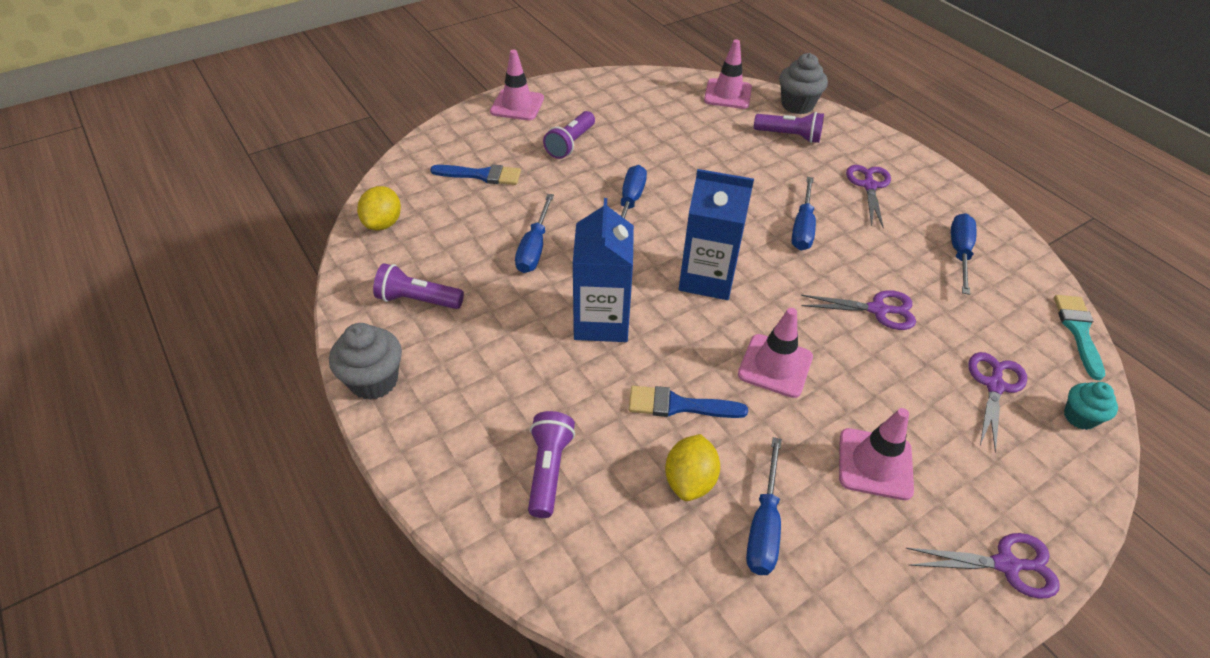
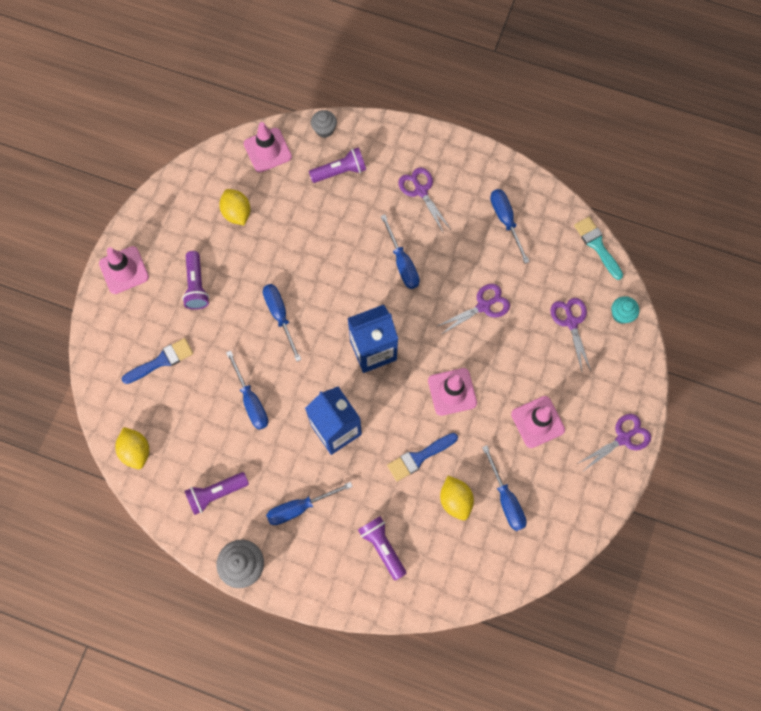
camera: 35 degrees left, 25 degrees up
grey cupcake [779,53,828,114] -> grey cupcake [311,110,337,138], size x0.64
none -> yellow lemon [219,189,250,225]
none -> blue screwdriver [266,482,353,525]

